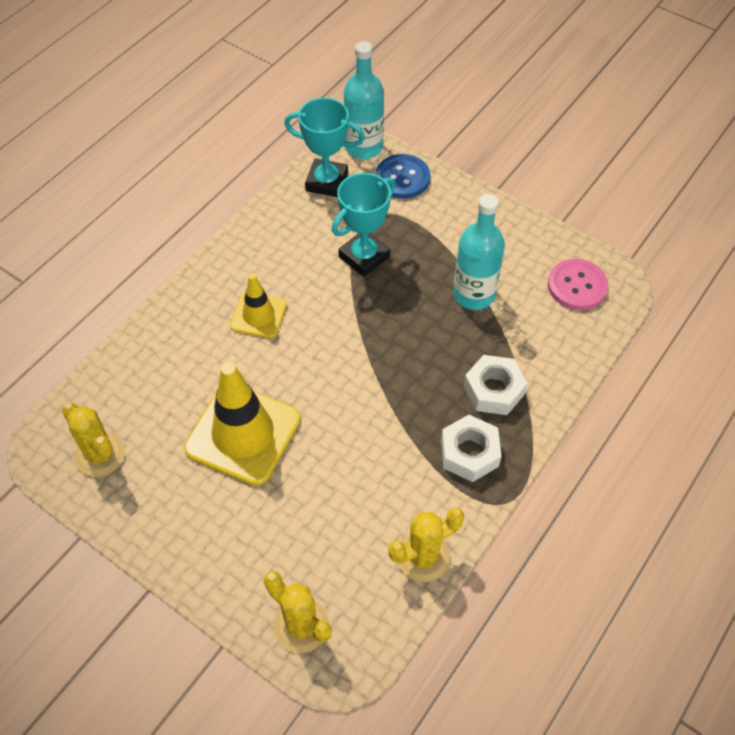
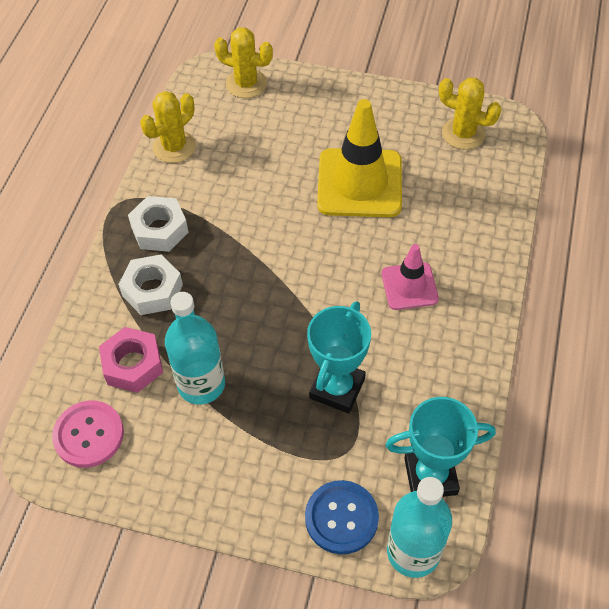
camera: 160 degrees right, 0 degrees up
yellow traffic cone [230,273,287,338] -> pink traffic cone [382,244,439,310]
none -> pink nut [99,327,163,393]

